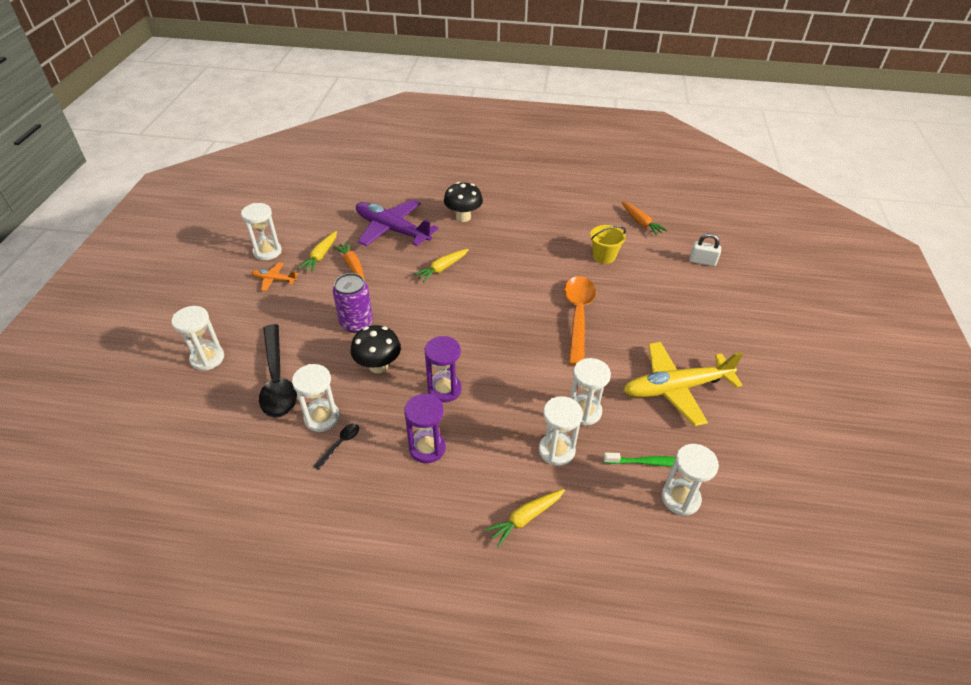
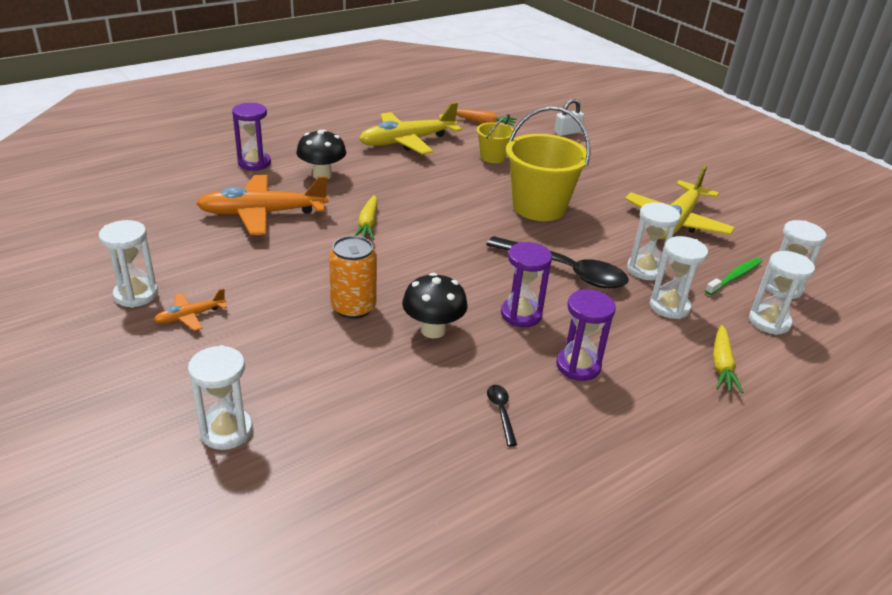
camera: 45 degrees left, 10 degrees down
black spoon [259,324,297,418] -> black spoon moved to [486,236,629,289]
white hourglass [292,364,340,432] -> white hourglass moved to [749,251,815,335]
yellow carrot [298,231,337,272] -> none
orange carrot [333,241,365,281] -> none
purple can [333,273,373,333] -> orange can [329,236,377,319]
purple plane [356,199,438,246] -> orange plane [196,175,328,235]
orange spoon [564,276,596,366] -> yellow bucket [506,106,590,221]
none -> purple hourglass [232,103,271,170]
none -> yellow plane [359,102,462,155]

